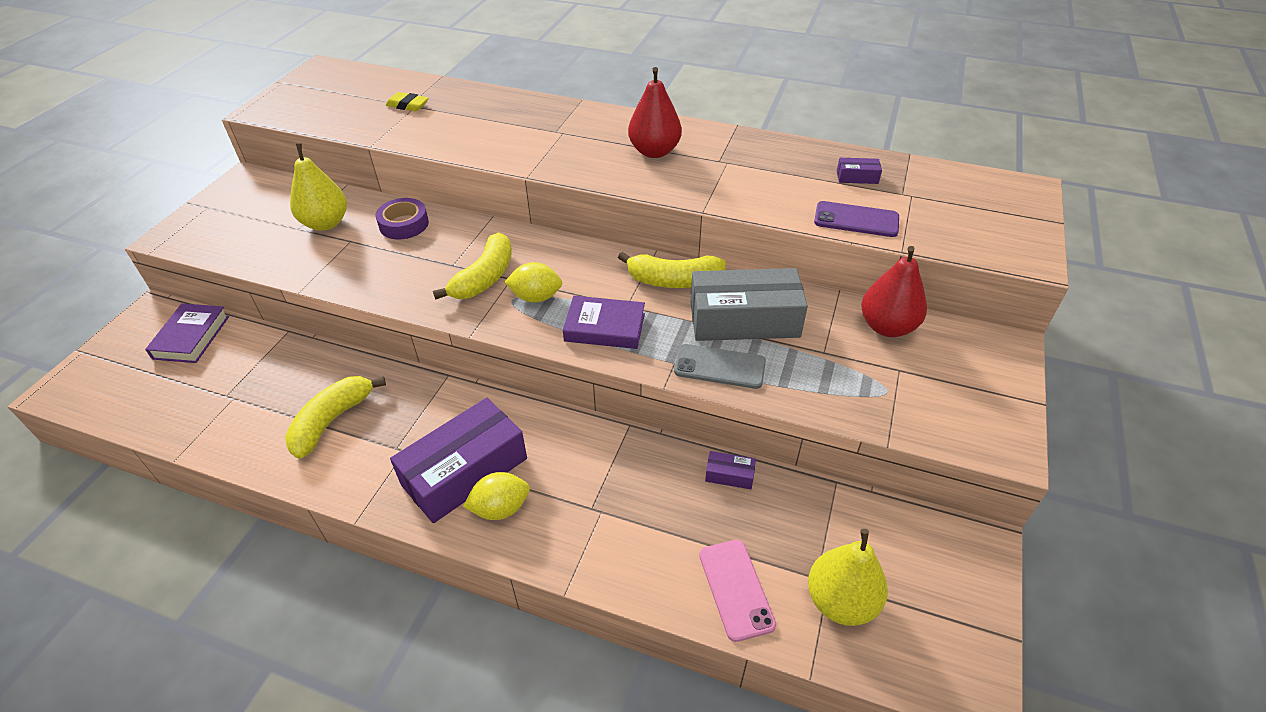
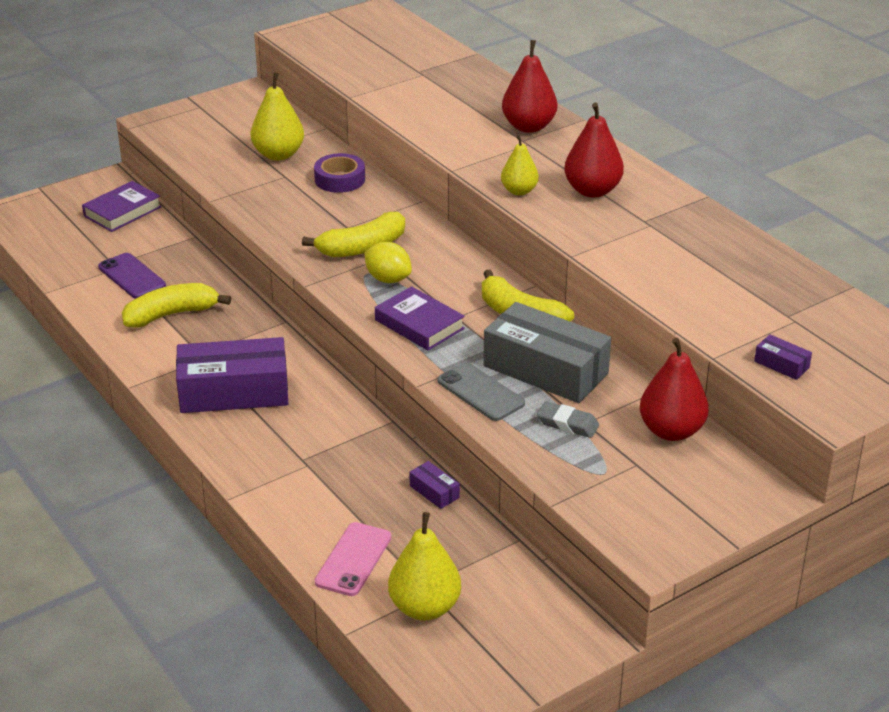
camera: 35 degrees right, 10 degrees down
yellow eraser [386,92,429,111] -> none
yellow lemon [463,472,530,520] -> none
purple phone [814,201,899,237] -> purple phone moved to [98,253,166,299]
purple box [837,158,882,184] -> purple box moved to [754,334,812,380]
none -> yellow pear [501,135,539,195]
none -> red pear [502,40,557,133]
none -> grey eraser [537,401,599,438]

